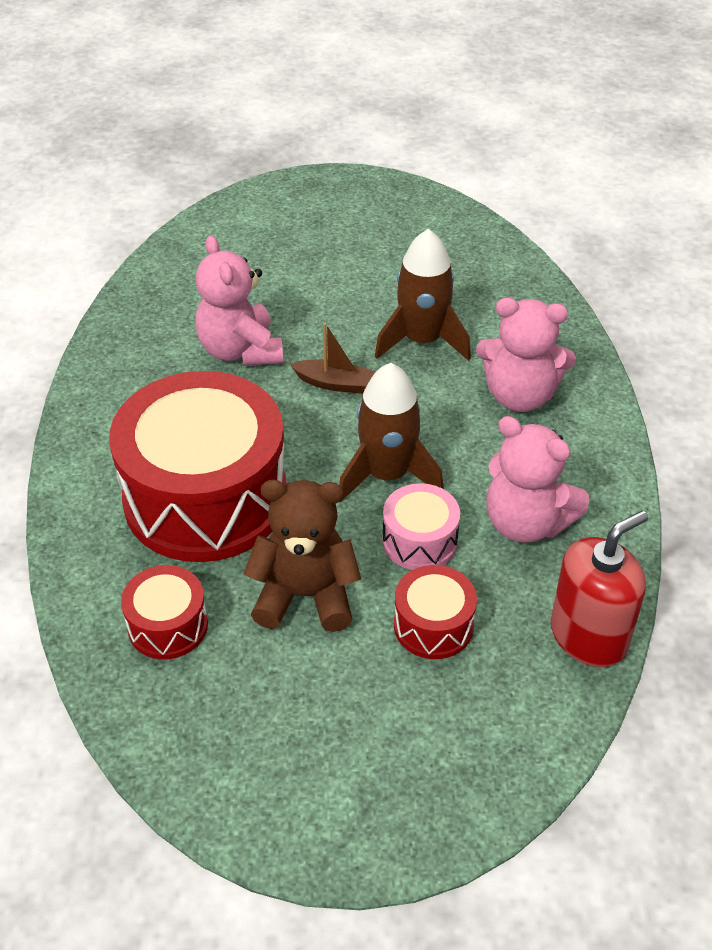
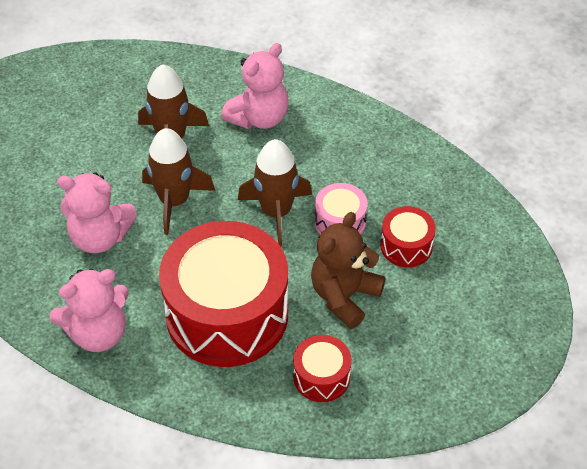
camera: 60 degrees left, 5 degrees up
brown boat [290,323,375,394] -> brown rocket [142,128,215,235]
pink teddy bear [487,416,590,543] -> pink teddy bear moved to [49,268,129,352]
red soap dispenser [551,511,648,667] -> none

